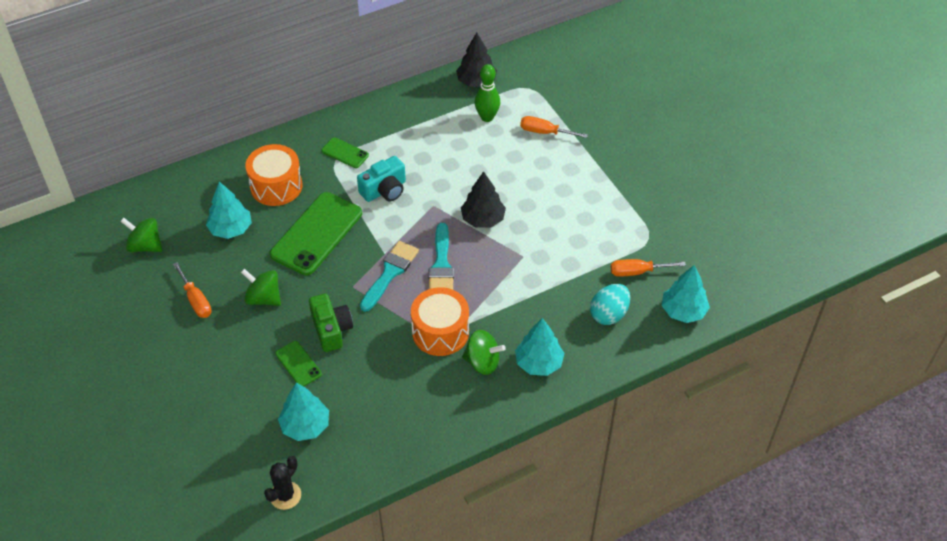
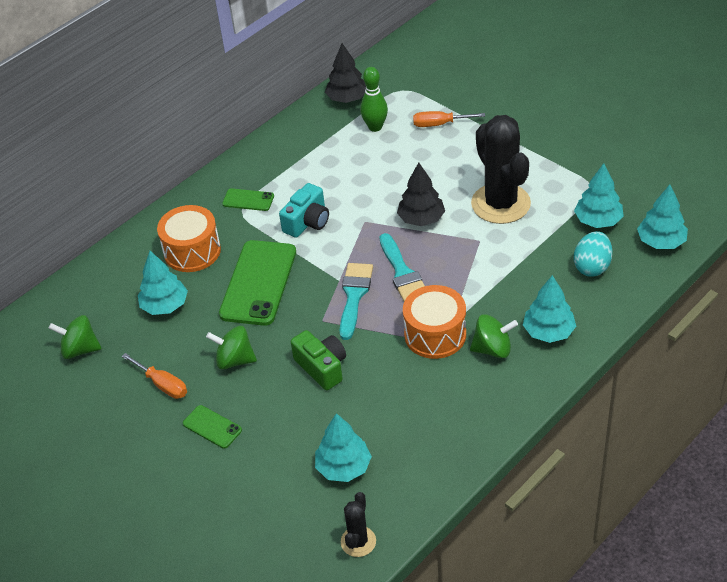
camera: 15 degrees left, 5 degrees down
green phone [275,341,322,387] -> green phone moved to [183,405,242,449]
orange screwdriver [611,259,686,277] -> turquoise tree [574,163,624,228]
none -> black cactus [471,115,531,224]

